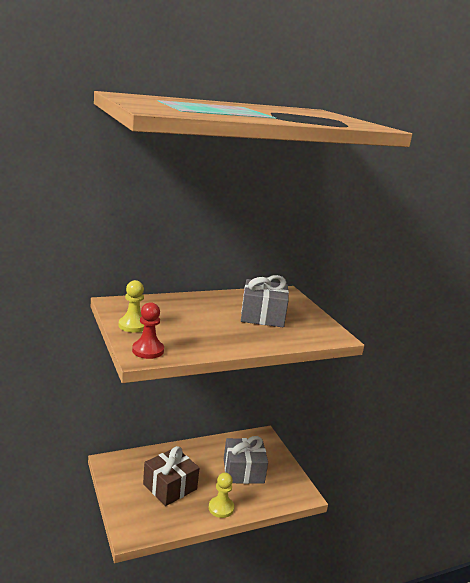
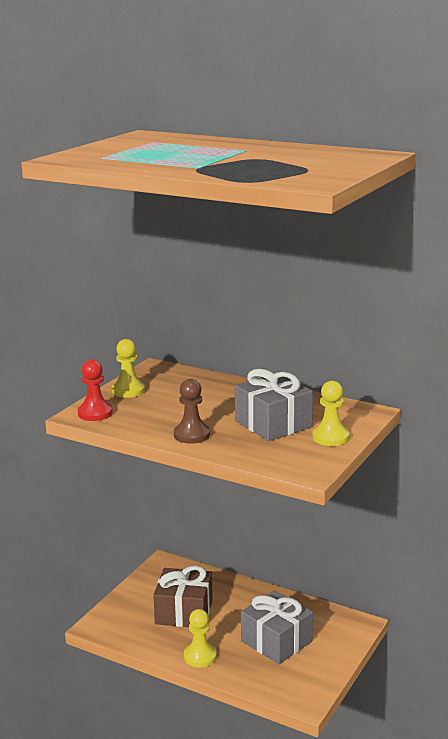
camera: 55 degrees right, 0 degrees up
none -> brown pawn [174,379,210,444]
none -> yellow pawn [312,381,349,446]

